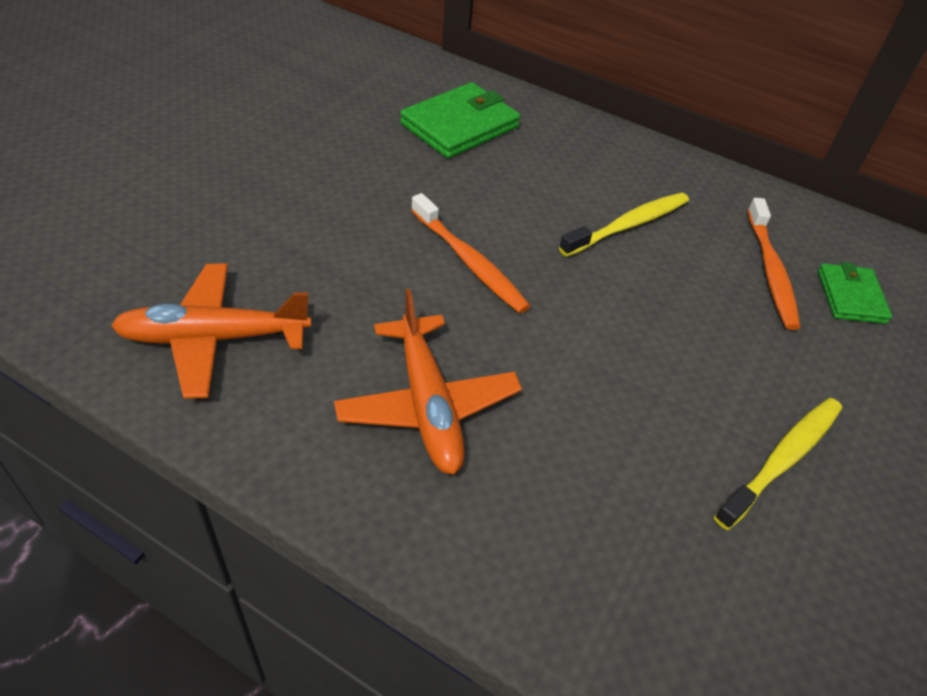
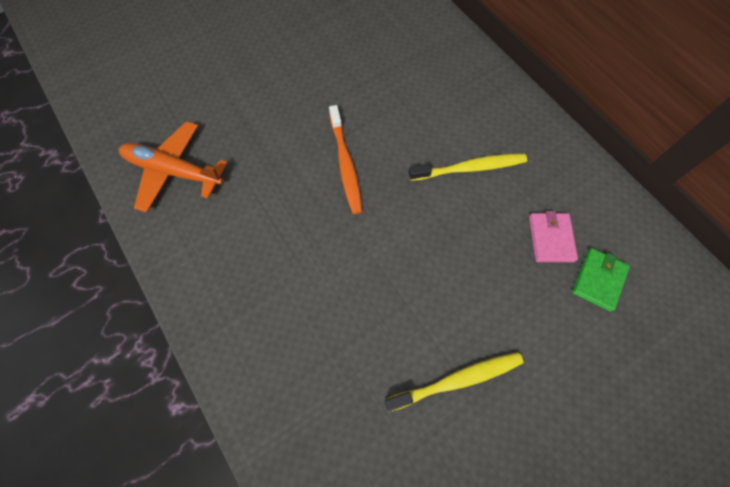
camera: 30 degrees right, 20 degrees up
orange plane [334,289,522,475] -> none
green wallet [400,82,520,158] -> none
orange toothbrush [747,198,800,330] -> pink wallet [529,211,578,262]

